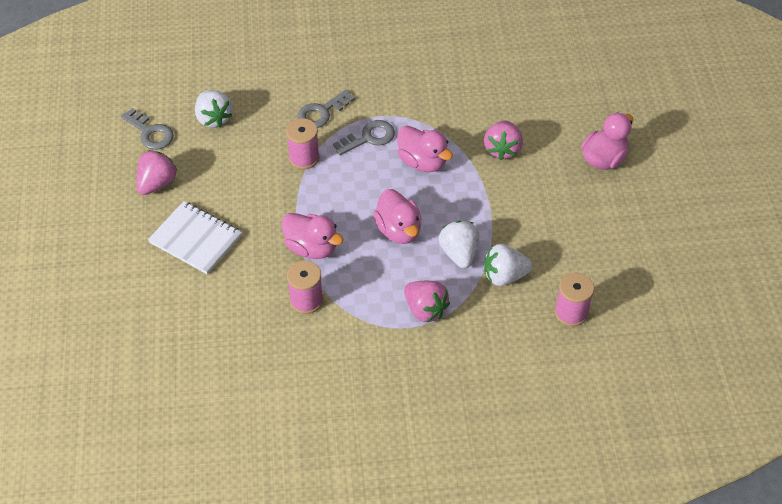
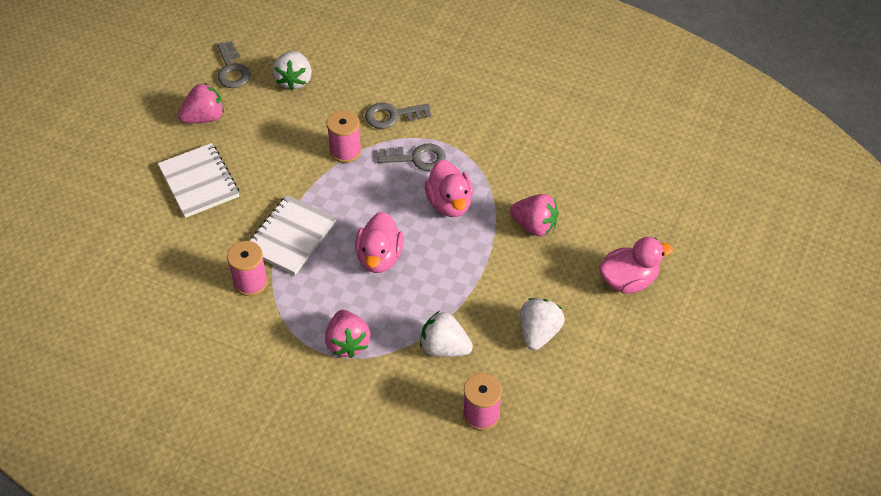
camera: 30 degrees right, 0 degrees up
pink duck [281,213,344,259] -> white notebook [250,195,337,275]
white strawberry [438,221,479,269] -> white strawberry moved to [520,298,565,350]
pink strawberry [484,121,523,160] -> pink strawberry turned 105 degrees counterclockwise [510,194,559,236]

